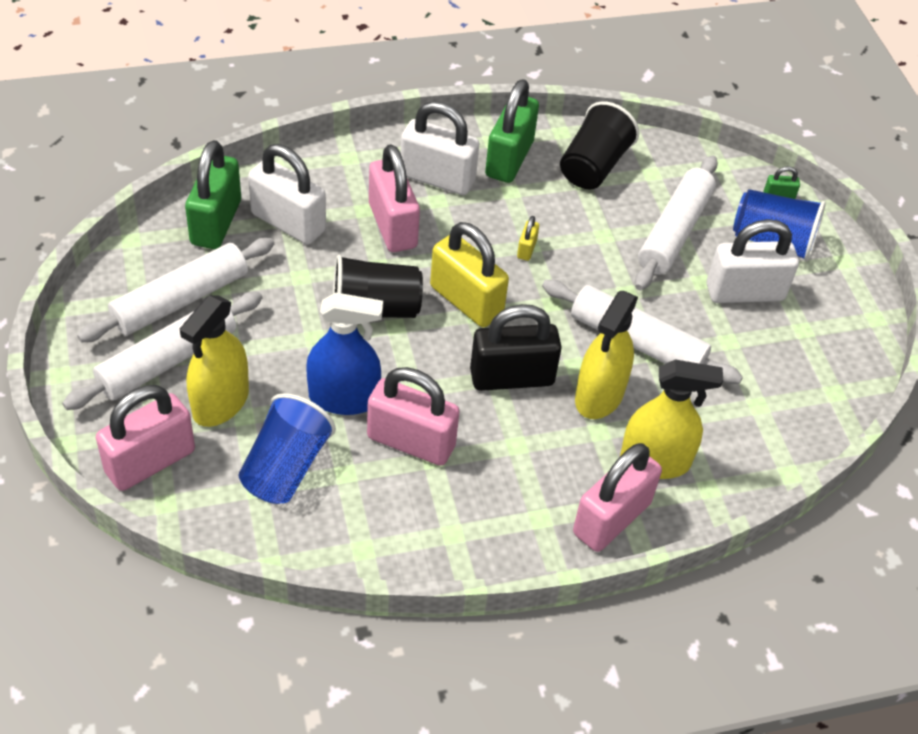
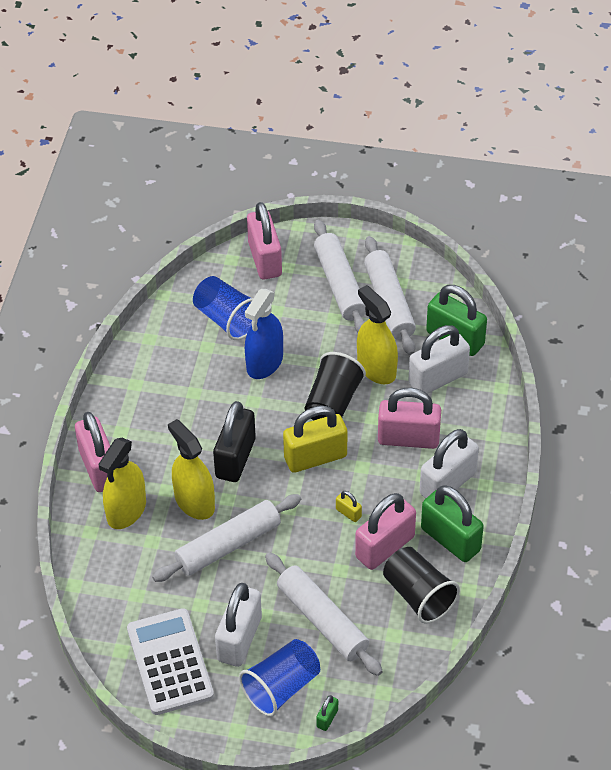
camera: 120 degrees right, 0 degrees up
yellow spray bottle [180,295,249,427] -> yellow spray bottle moved to [357,285,398,384]
pink padlock [367,367,460,466] -> pink padlock moved to [355,493,416,570]
none -> white calculator [127,608,214,715]

